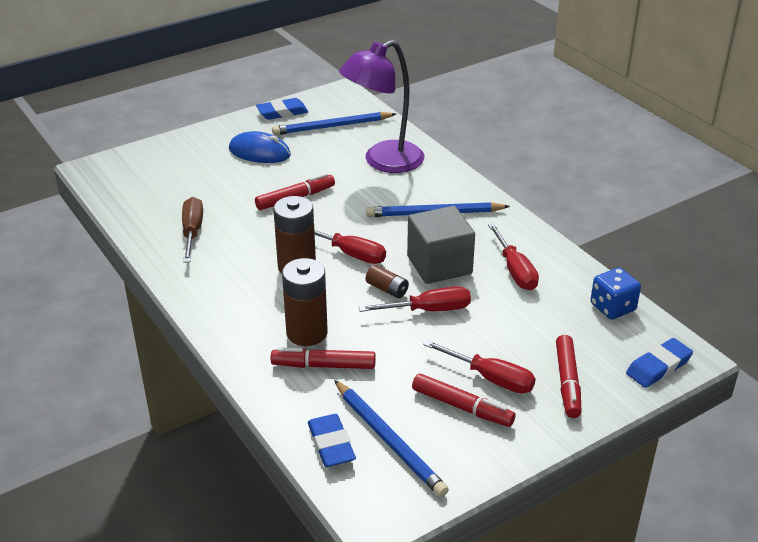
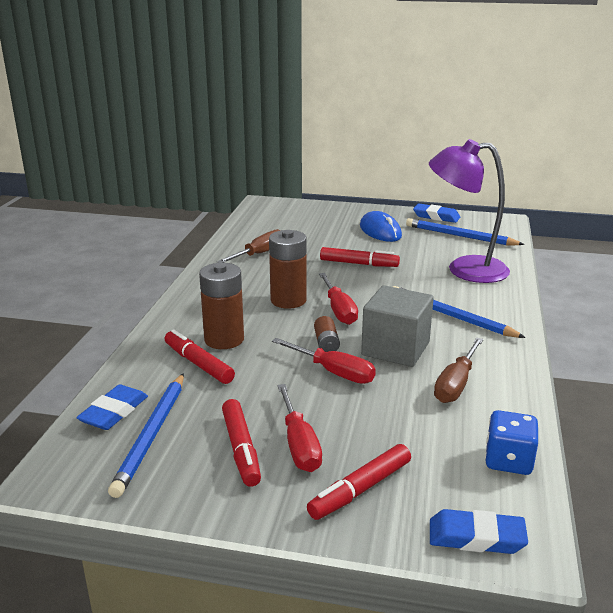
camera: 45 degrees right, 10 degrees down
red screwdriver [488,223,539,290] -> brown screwdriver [434,337,484,403]

